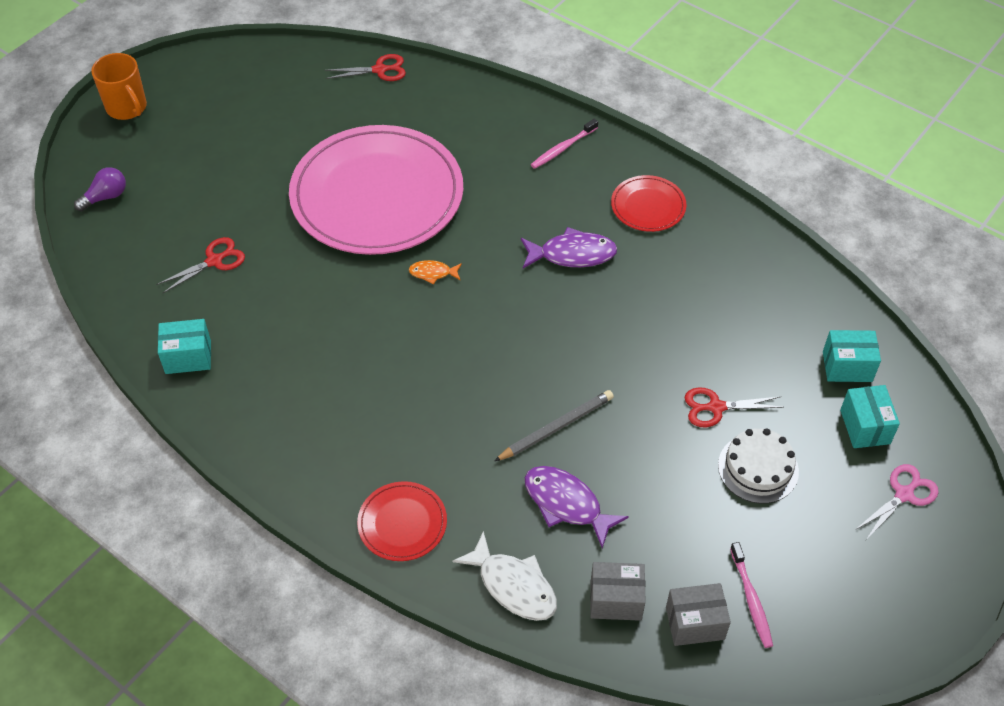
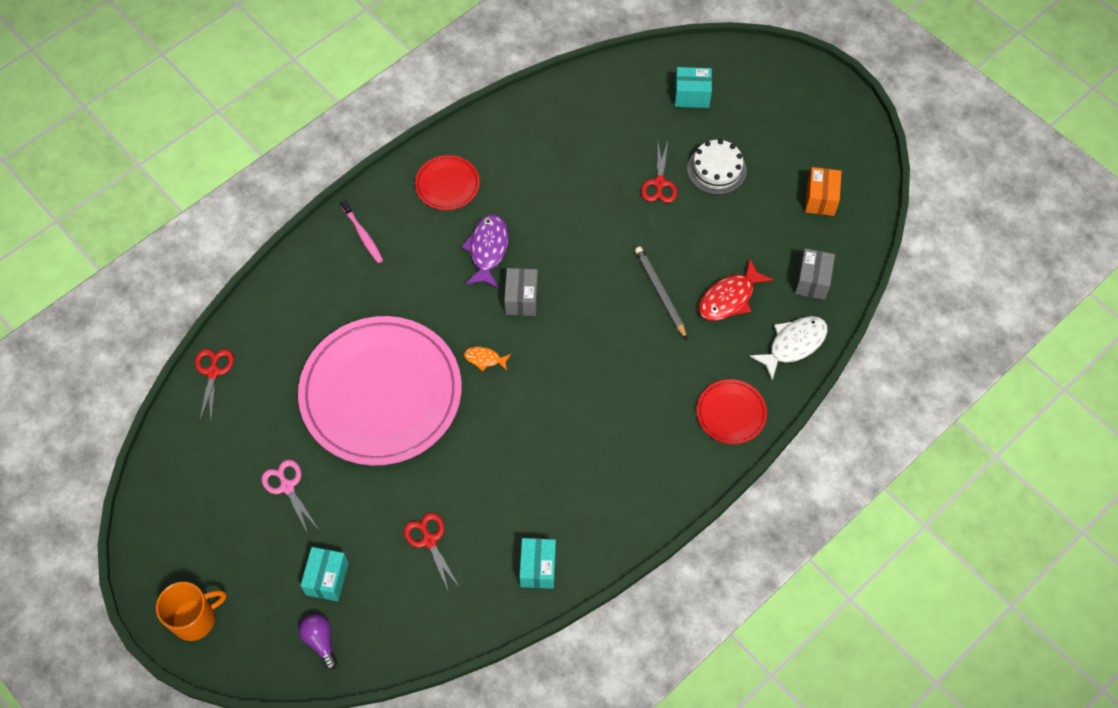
camera: 80 degrees left, 10 degrees up
orange fish [409,260,462,285] -> orange fish turned 90 degrees clockwise [464,347,511,371]
purple fish [525,466,629,548] -> red fish [699,259,773,321]
grey box [666,583,731,646] -> grey box moved to [504,268,538,316]
pink toothbrush [730,542,773,648] -> orange box [805,167,842,216]
turquoise box [823,330,881,382] -> turquoise box moved to [301,547,349,601]
pink scissors [855,464,939,540] -> pink scissors moved to [262,460,319,534]

